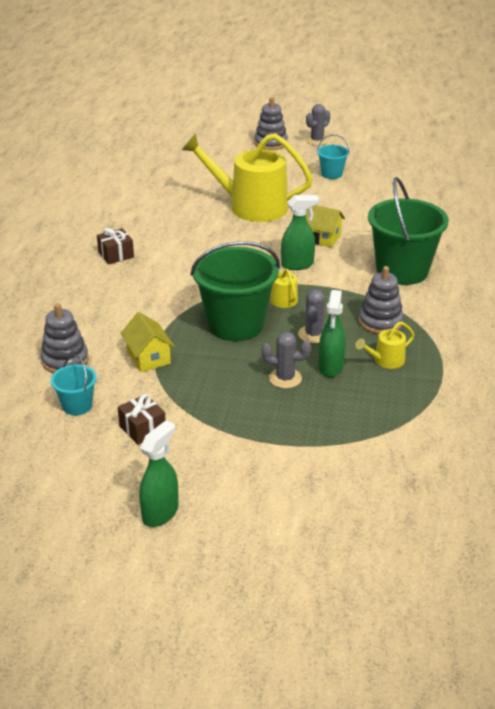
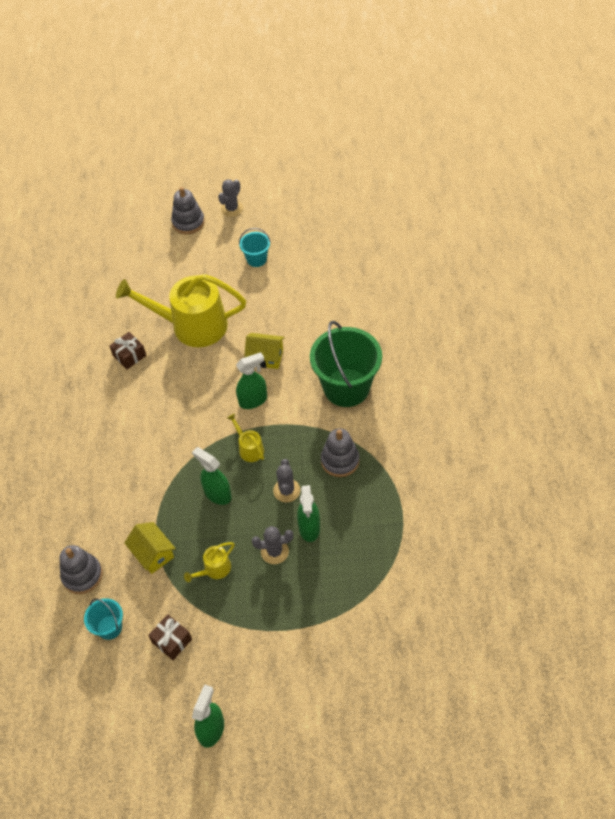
camera: 10 degrees left, 20 degrees up
brown gift [97,228,134,264] -> brown gift moved to [109,332,146,369]
green bucket [191,241,280,341] -> green spray bottle [192,447,232,505]
yellow watering can [356,322,414,369] -> yellow watering can moved to [184,542,235,582]

